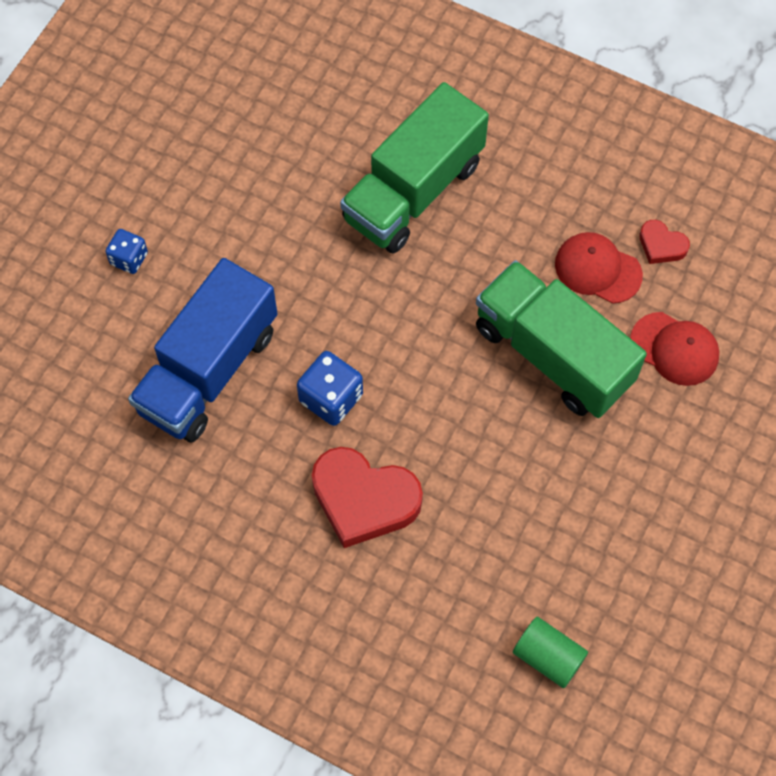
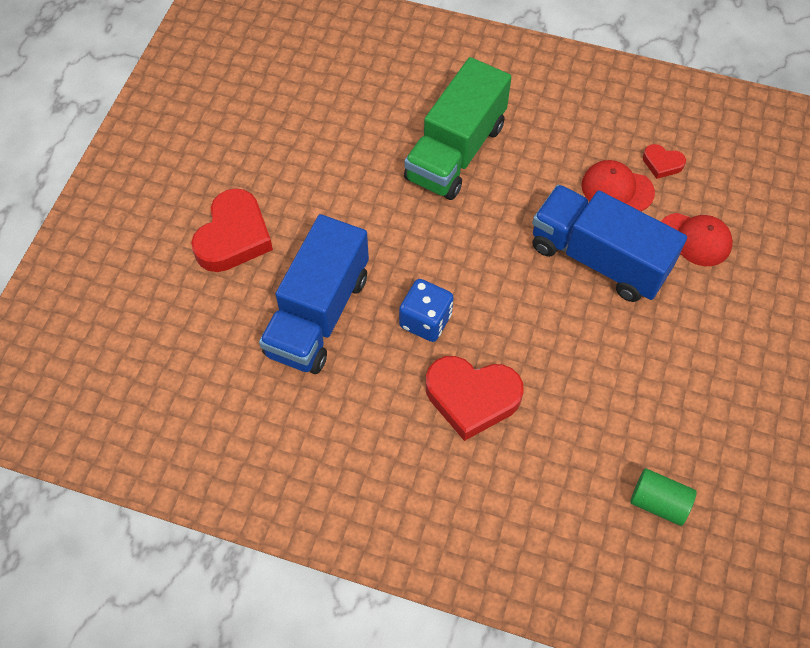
camera: 10 degrees left, 5 degrees down
blue dice [105,229,148,274] -> red heart [191,188,273,272]
green truck [476,260,647,418] -> blue truck [532,185,687,302]

